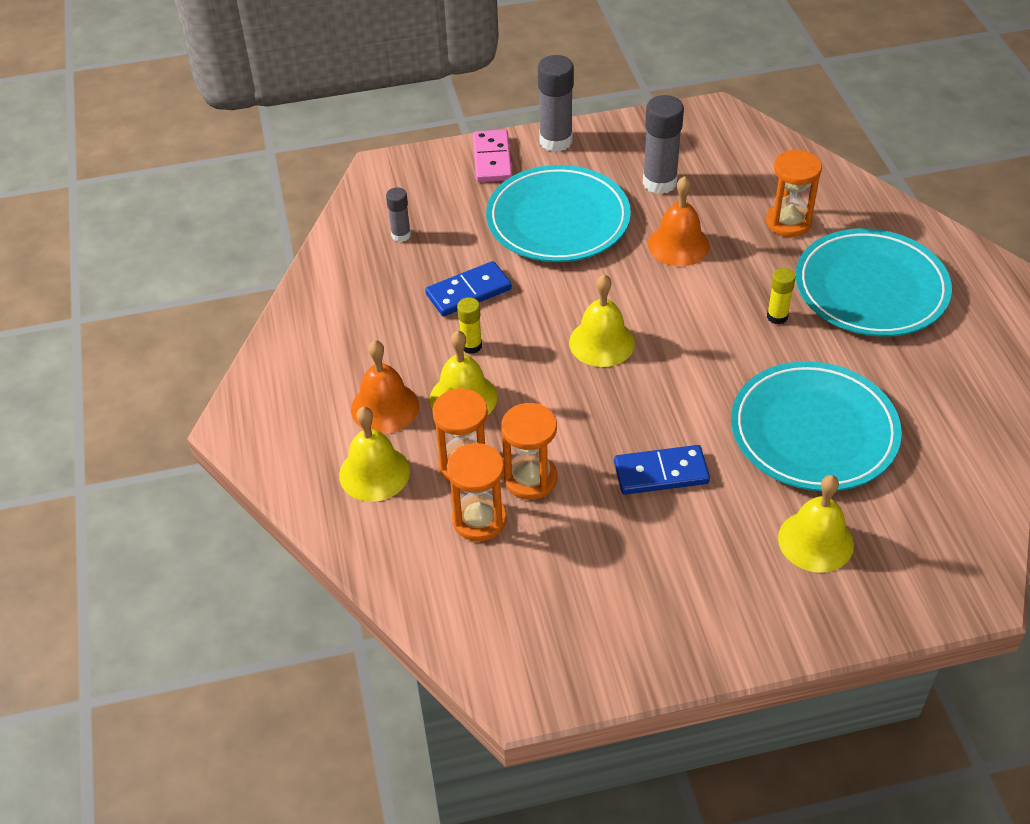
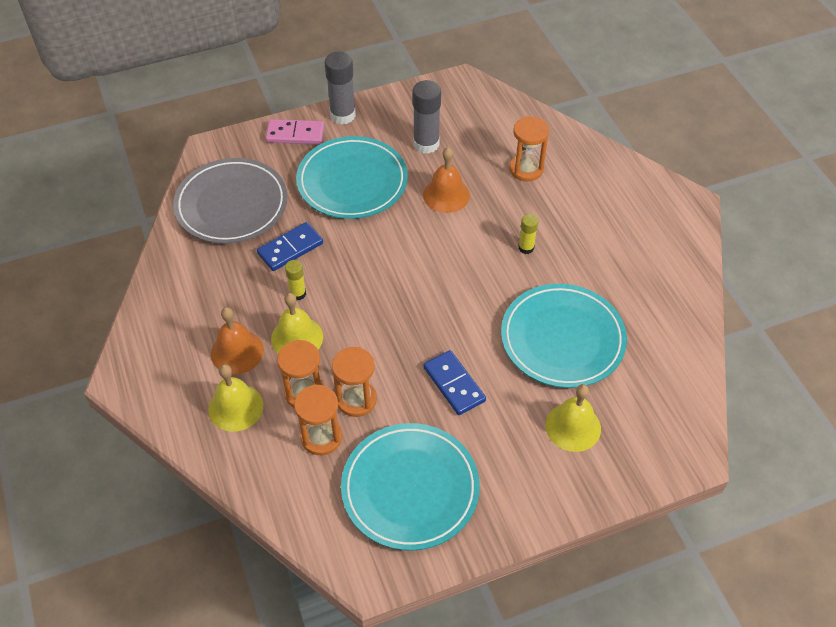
camera: 10 degrees left, 5 degrees up
grey glue stick [386,187,411,242] -> grey plate [173,158,287,244]
pink domino [473,129,512,182] -> pink domino turned 75 degrees counterclockwise [266,119,324,144]
yellow bell [569,274,635,367] -> none
blue domino [614,445,710,495] -> blue domino turned 75 degrees clockwise [423,350,486,415]
turquoise plate [796,228,952,337] -> turquoise plate moved to [341,423,480,551]

